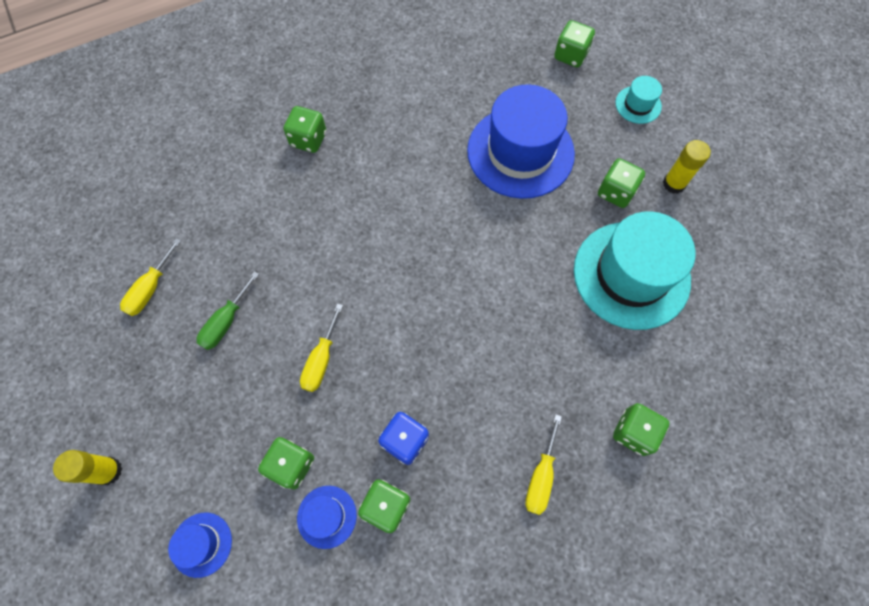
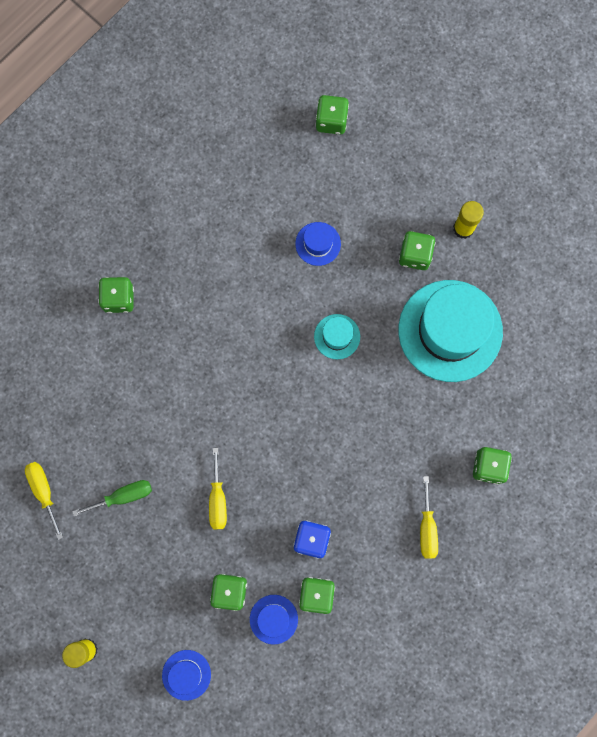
camera: 20 degrees left, 10 degrees up
yellow screwdriver [120,238,181,316] -> yellow screwdriver turned 150 degrees clockwise [25,462,63,540]
green screwdriver [196,271,259,350] -> green screwdriver turned 120 degrees counterclockwise [72,480,152,516]
blue hat [467,85,575,199] -> blue hat [295,222,341,266], size x0.44
turquoise hat [615,76,662,124] -> turquoise hat moved to [314,314,360,359]

